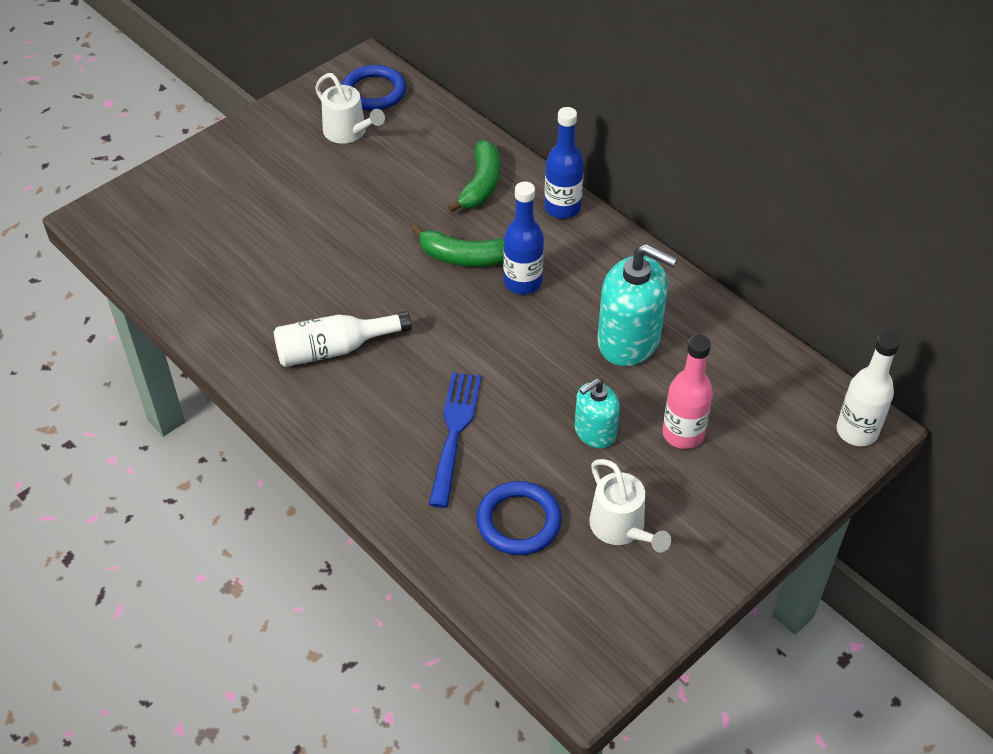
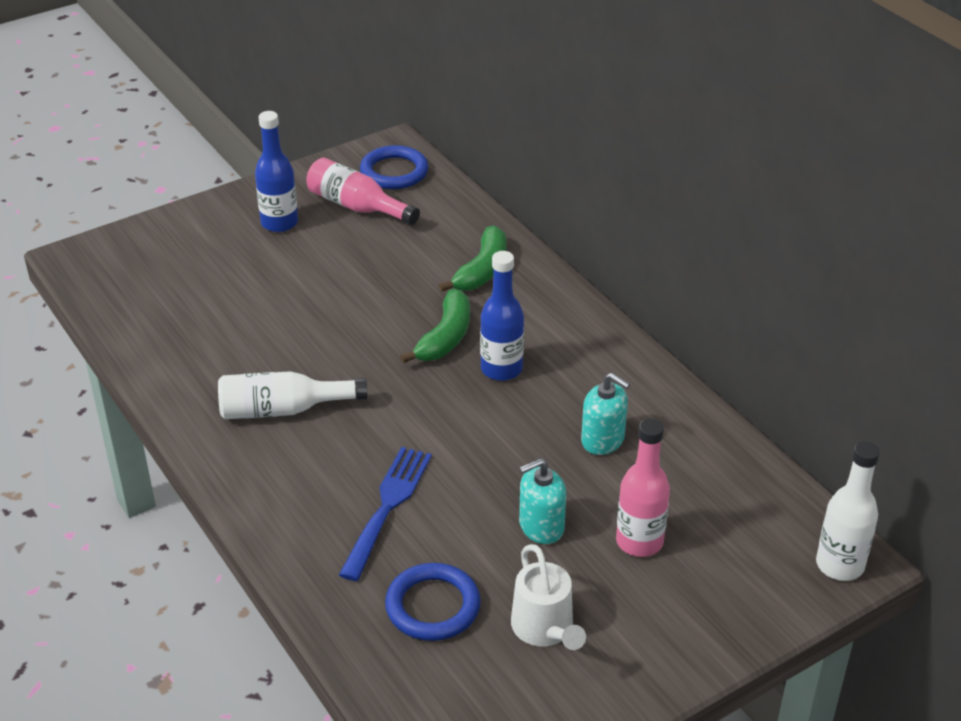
camera: 10 degrees right, 10 degrees down
white watering can [315,73,385,144] -> pink bottle [306,158,420,225]
green banana [411,225,504,267] -> green banana turned 90 degrees counterclockwise [400,289,470,363]
blue bottle [544,107,584,219] -> blue bottle moved to [255,111,298,232]
turquoise soap dispenser [597,244,678,366] -> turquoise soap dispenser [581,373,630,455], size x0.59

